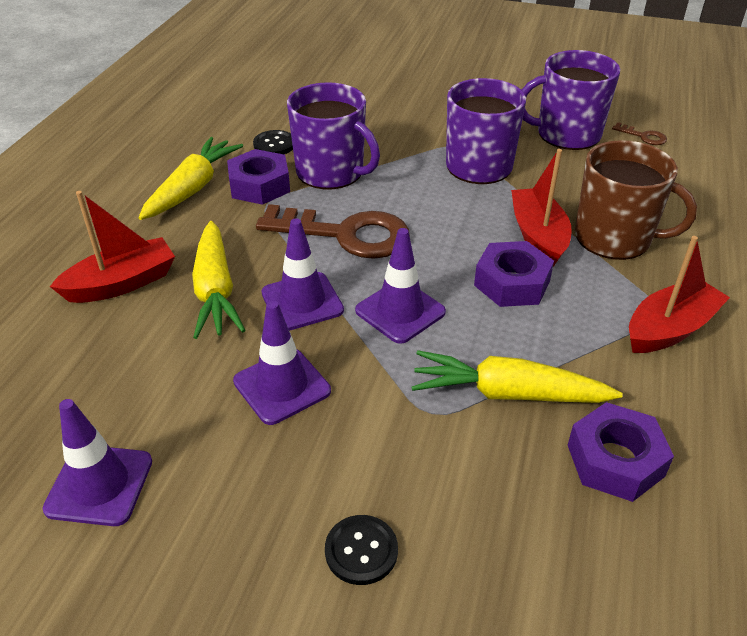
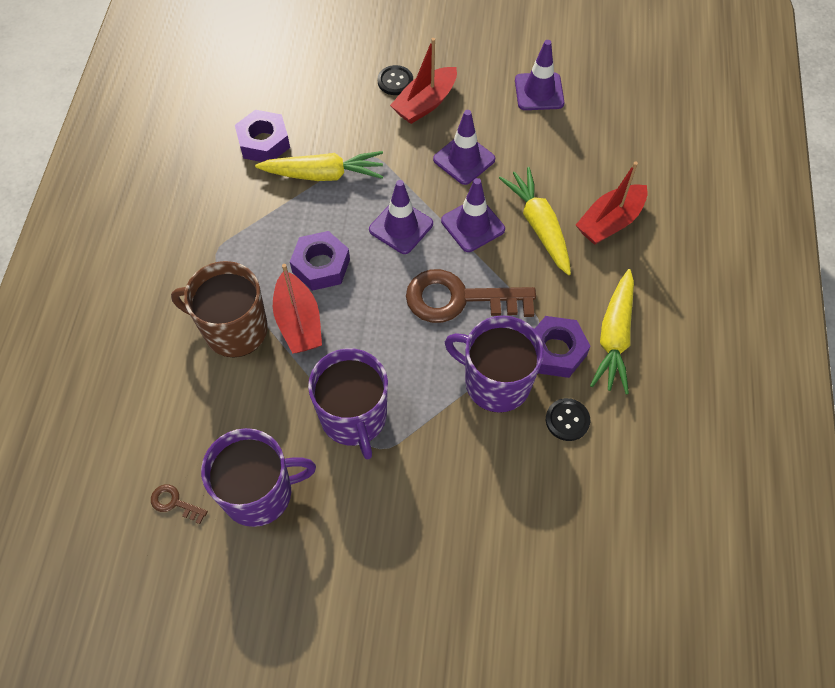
camera: 170 degrees right, 20 degrees up
red boat [629,236,730,353] -> red boat moved to [390,38,457,124]

